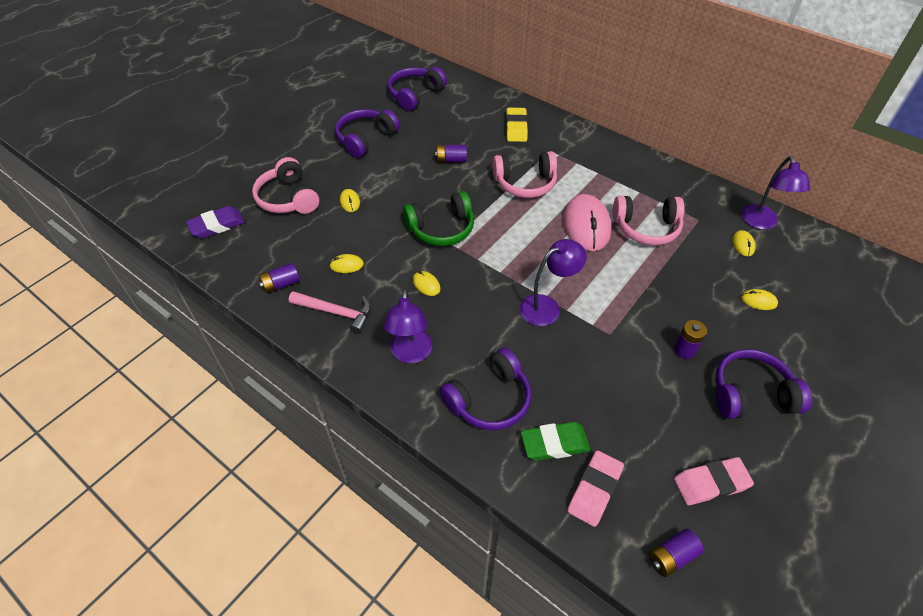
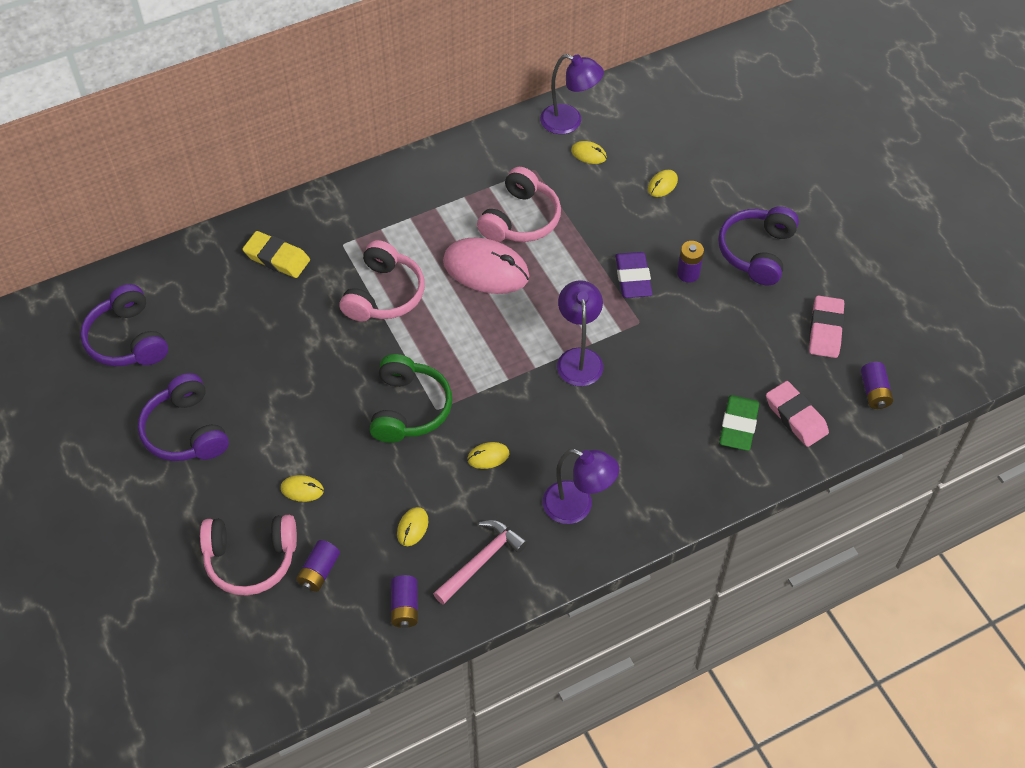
camera: 65 degrees left, 5 degrees up
purple eraser [186,206,245,238] -> purple eraser moved to [615,252,653,298]
purple battery [435,145,467,162] -> purple battery moved to [296,540,340,592]
purple headphones [440,348,532,430] -> none

